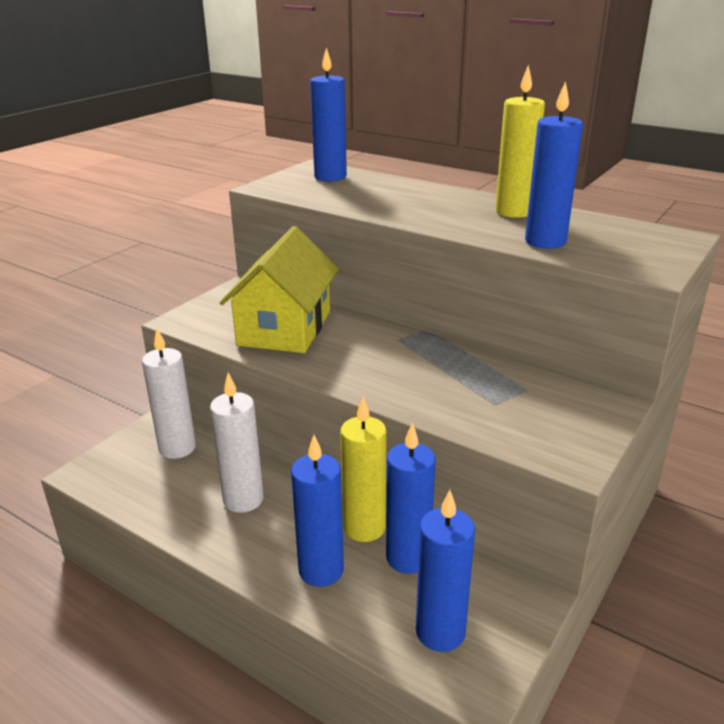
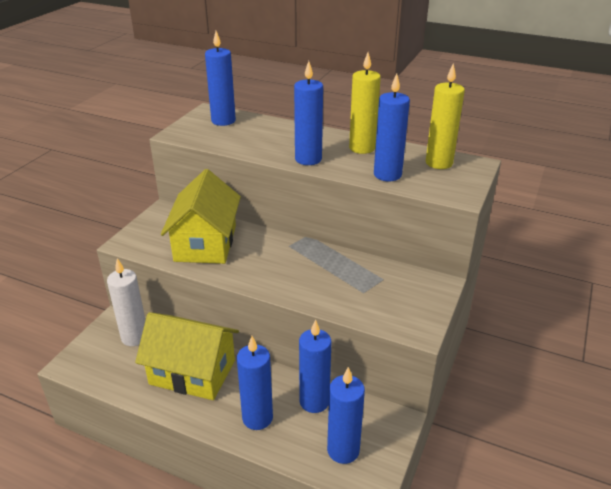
camera: 10 degrees left, 5 degrees up
white candle [210,373,264,513] -> yellow house [135,312,239,400]
yellow candle [340,397,387,542] -> yellow candle moved to [426,63,465,169]
none -> blue candle [294,61,323,165]

